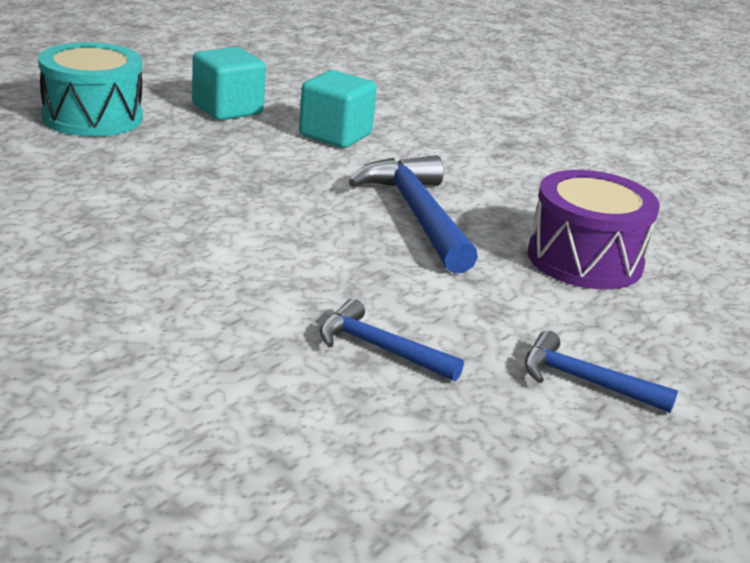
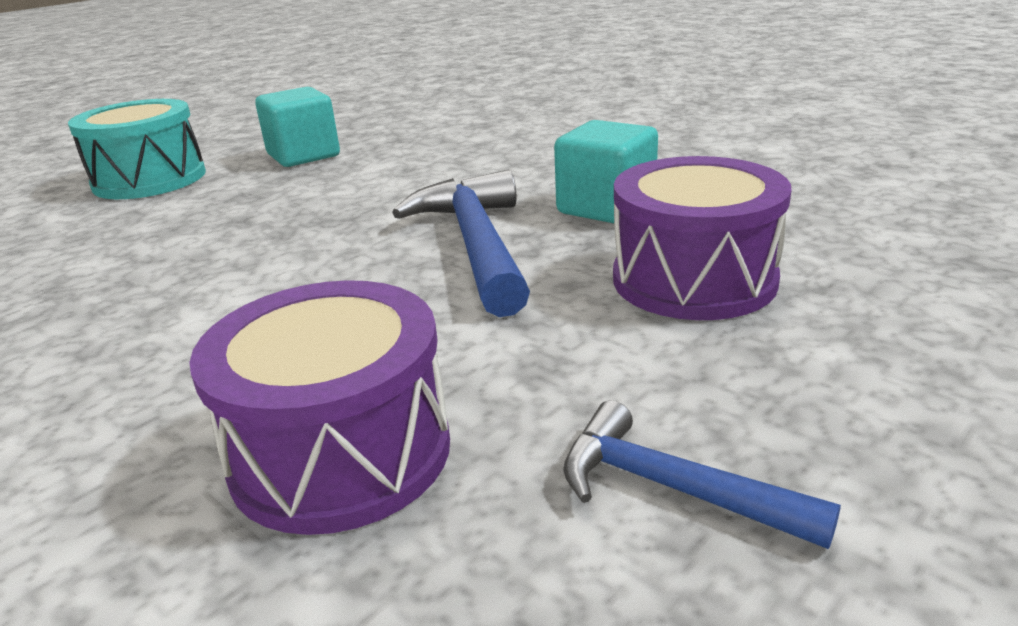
camera: 10 degrees right, 0 degrees up
turquoise cube [299,70,377,148] -> turquoise cube moved to [554,120,658,223]
blue hammer [320,299,464,381] -> purple drum [189,280,450,535]

